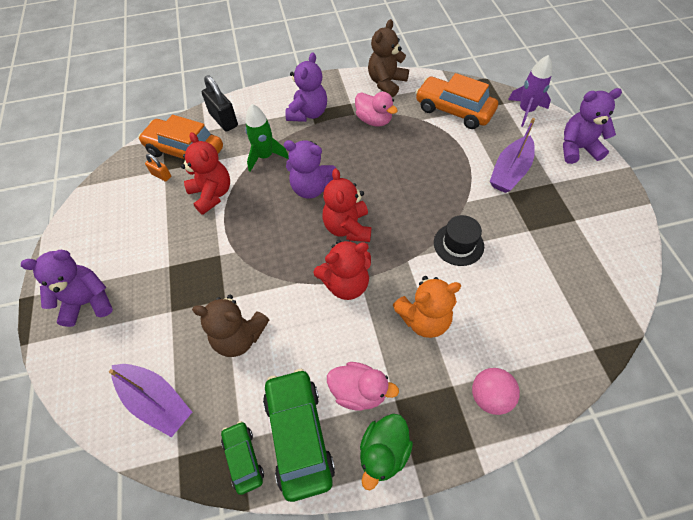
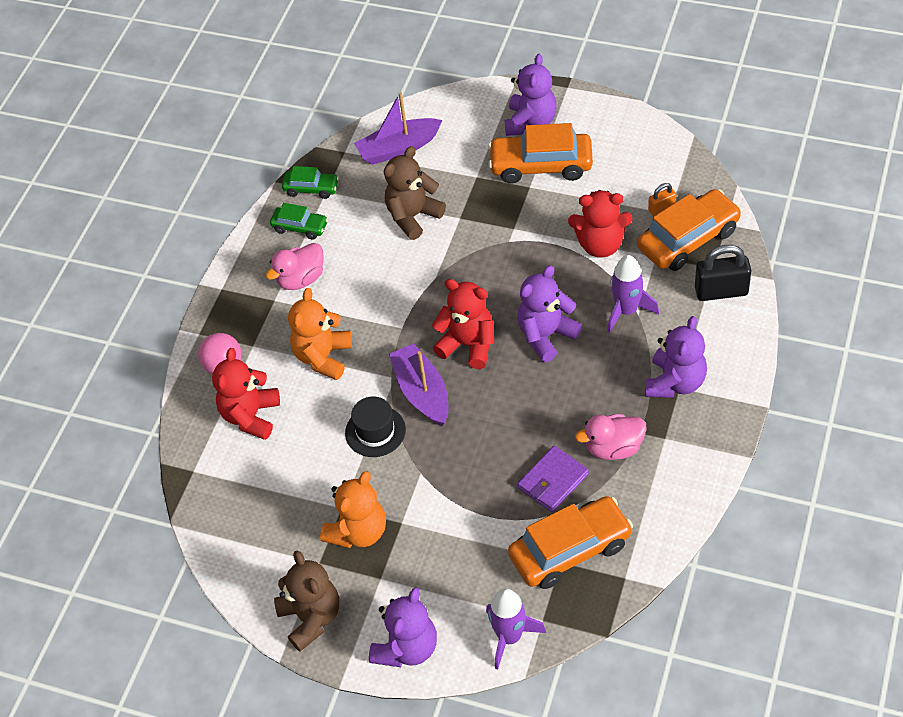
camera: 125 degrees right, 5 degrees down
green rocket [245,104,289,172] -> purple rocket [607,255,659,333]
green car [263,369,335,502] -> green car [270,203,328,240], size x0.54
purple teddy bear [285,52,327,122] -> purple teddy bear turned 120 degrees counterclockwise [645,316,707,398]
red teddy bear [313,240,371,300] -> red teddy bear moved to [212,348,280,440]
green duck [360,414,413,490] -> none
brown teddy bear [368,19,409,97] -> brown teddy bear moved to [274,551,339,651]
purple boat [490,118,535,193] -> purple boat moved to [389,343,449,426]
none -> orange teddy bear [320,471,386,548]
none -> orange car [488,123,593,184]
none -> purple wallet [517,446,589,512]

